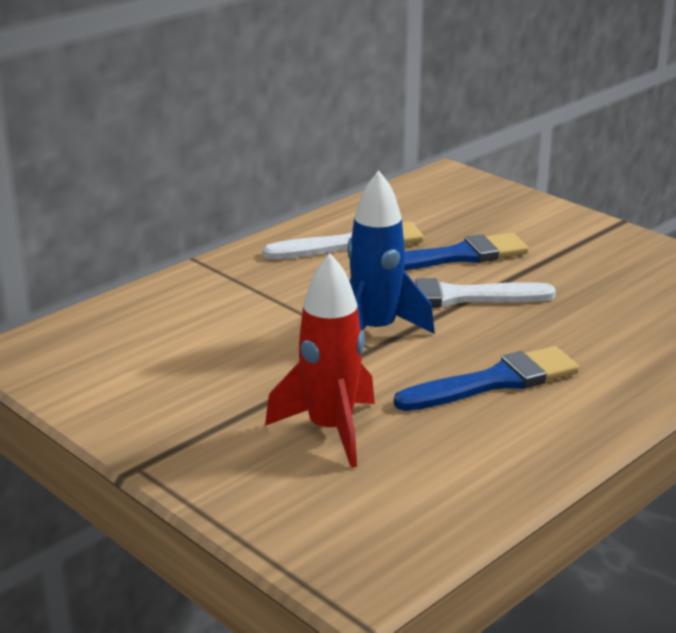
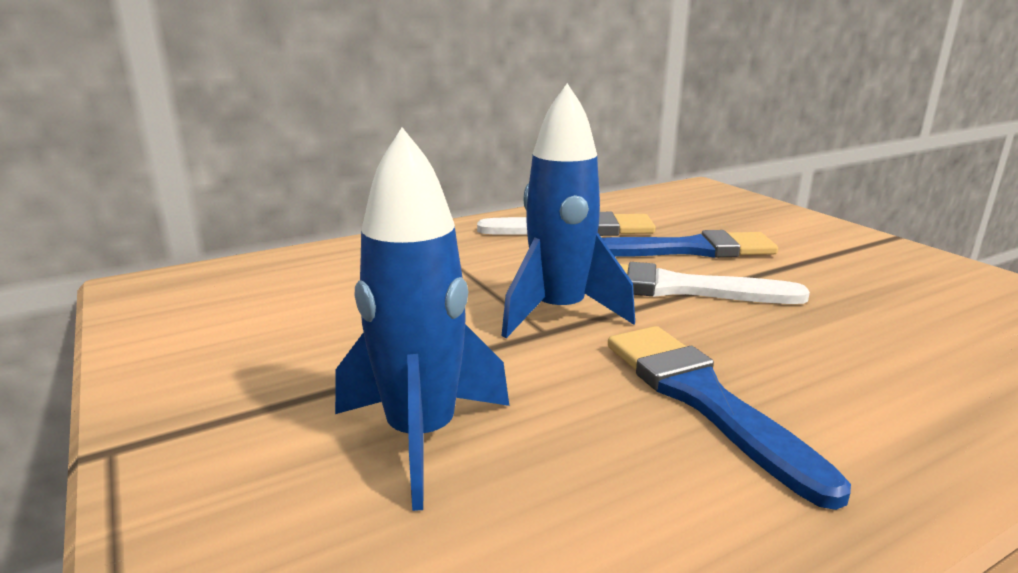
camera: 15 degrees right, 5 degrees down
red rocket [265,253,375,468] -> blue rocket [335,127,509,511]
blue brush [394,346,579,411] -> blue brush turned 105 degrees counterclockwise [608,326,851,510]

